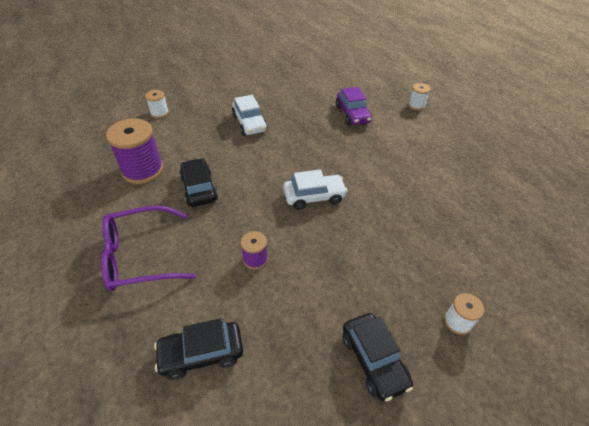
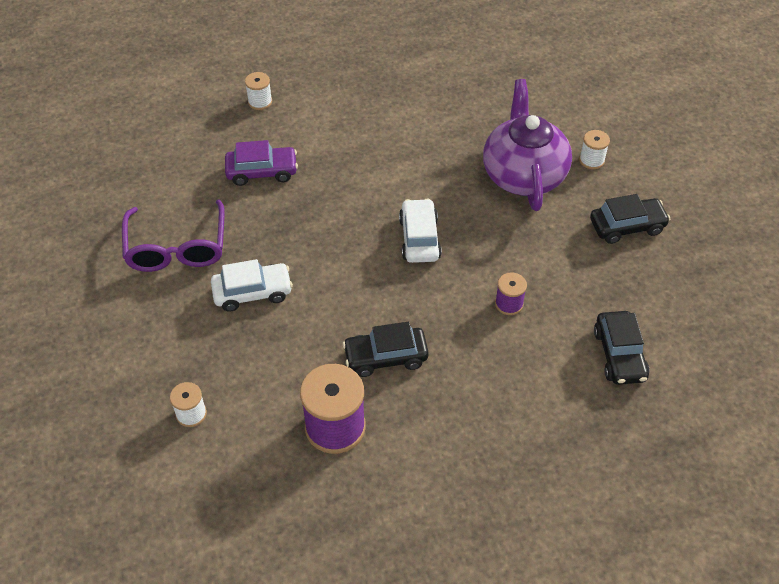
camera: 80 degrees left, 5 degrees up
purple glasses [101,205,196,291] -> purple glasses moved to [122,199,224,272]
none -> purple teapot [483,79,572,211]

